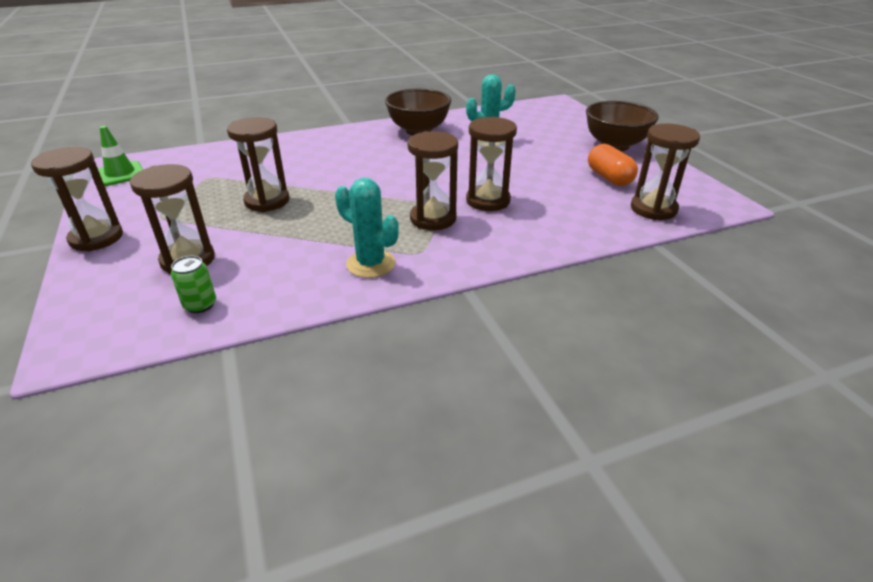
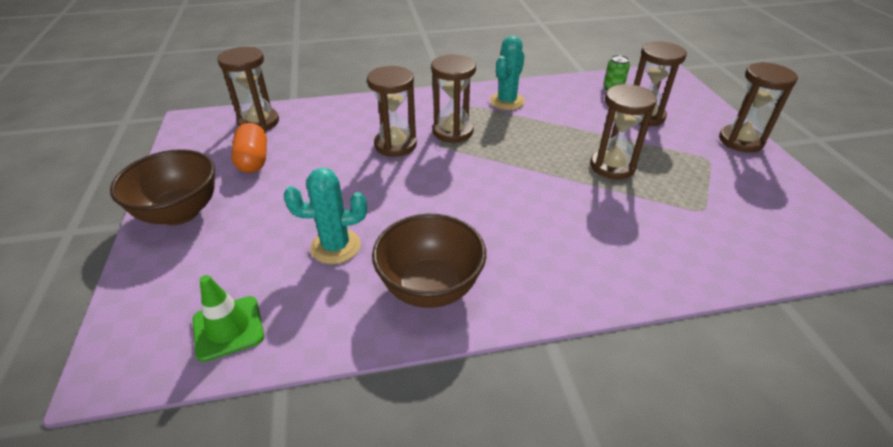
camera: 170 degrees left, 5 degrees up
green traffic cone [98,126,143,186] -> green traffic cone moved to [193,275,264,362]
turquoise cactus [335,178,399,278] -> turquoise cactus turned 75 degrees clockwise [490,36,525,110]

